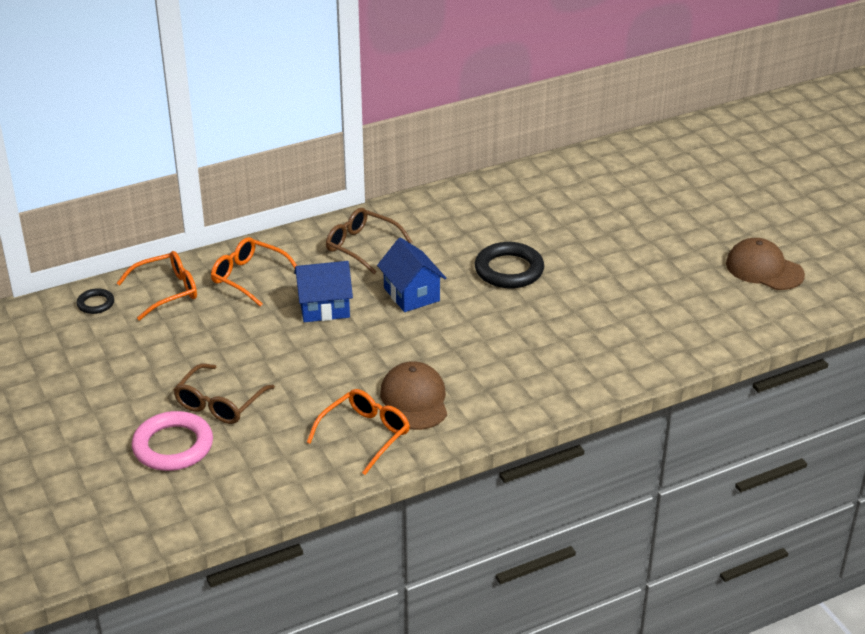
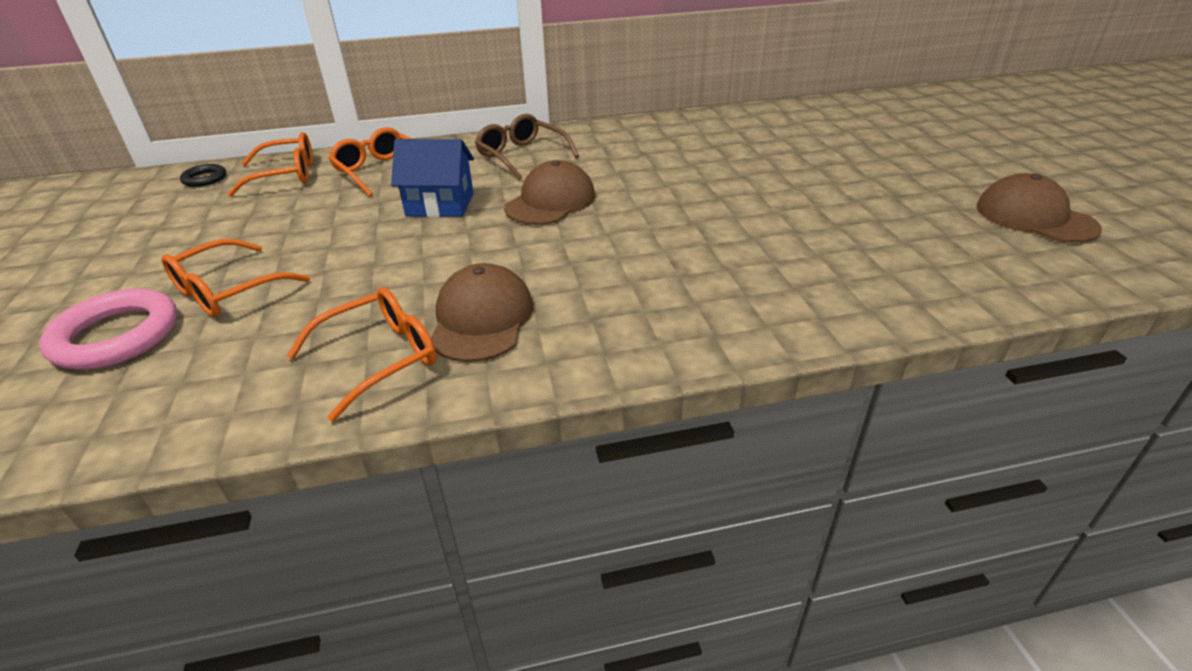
camera: 15 degrees right, 0 degrees up
brown glasses [174,364,275,424] -> orange glasses [161,239,310,317]
blue house [377,237,446,312] -> brown cap [504,160,595,225]
black ring [475,242,544,288] -> none

